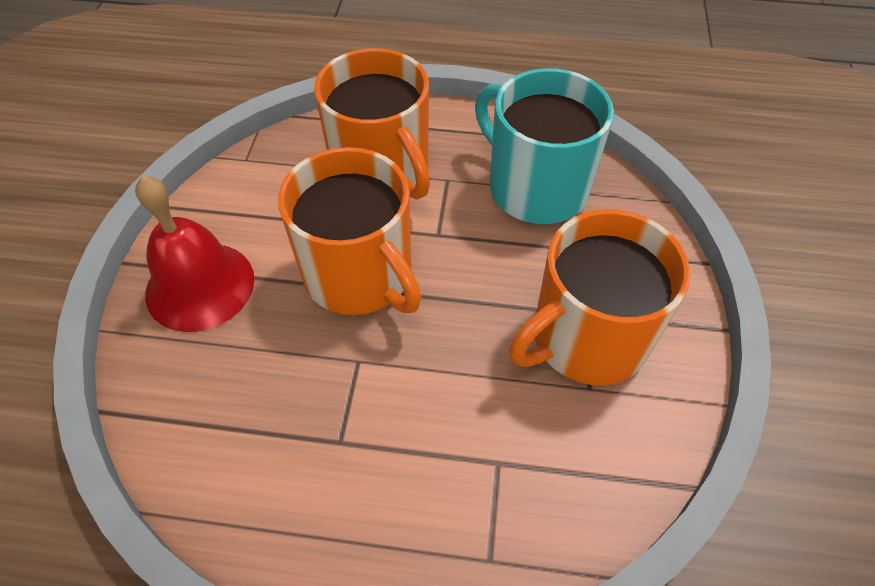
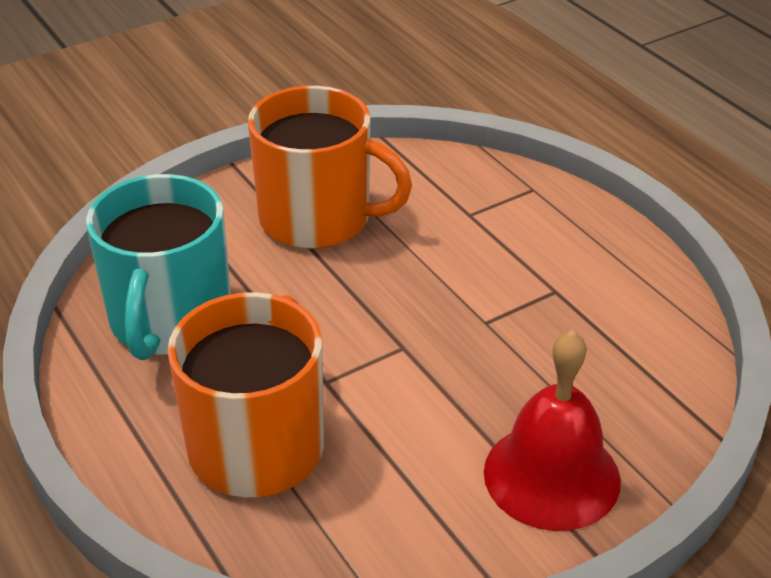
camera: 130 degrees left, 15 degrees down
orange mug [278,147,421,315] -> none

